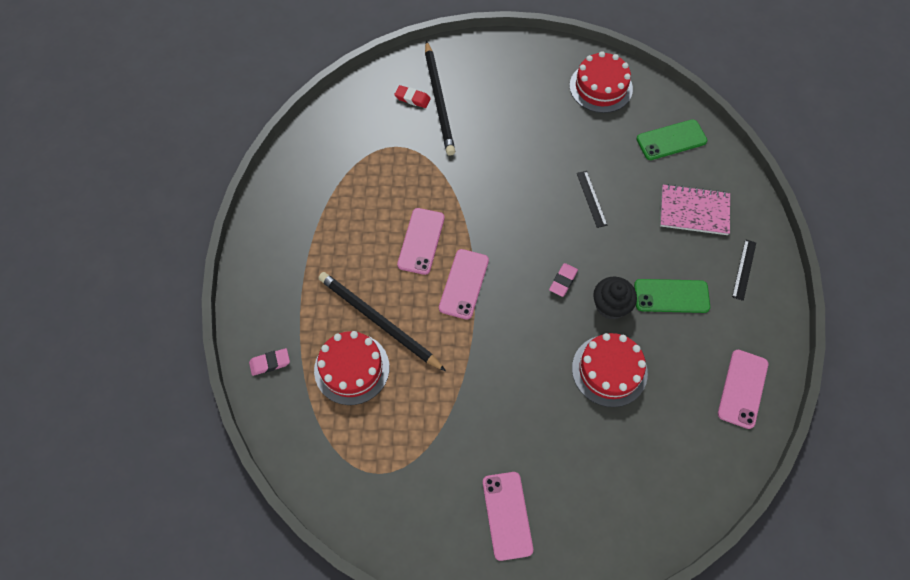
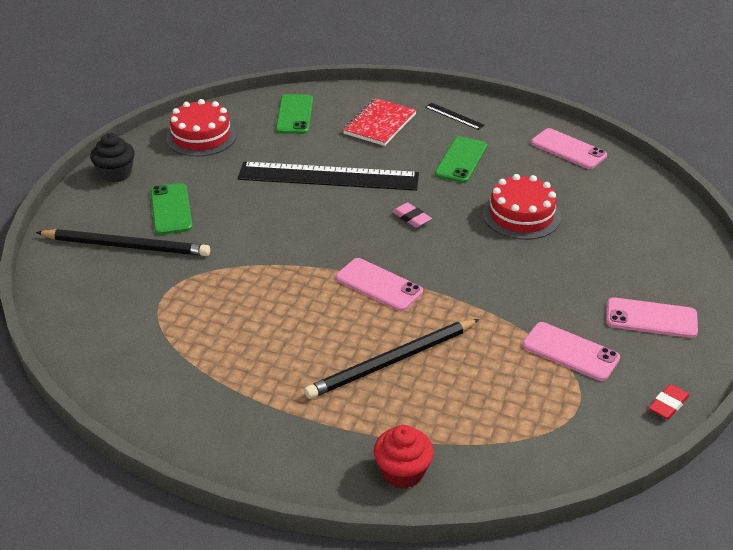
camera: 70 degrees left, 25 degrees down
pink eraser [249,348,290,376] -> red cupcake [374,425,434,489]
red cake [314,331,389,405] -> none
red eraser [394,85,431,108] -> red eraser moved to [649,384,690,419]
pink phone [397,208,445,275] -> pink phone moved to [522,322,620,381]
black ruler [577,171,608,228] -> black ruler [238,162,419,191], size x2.50
black cupcake [593,277,637,319] -> black cupcake moved to [90,133,135,183]
pink notebook [660,184,730,235] -> red notebook [343,98,417,146]
none -> green phone [150,183,193,235]

